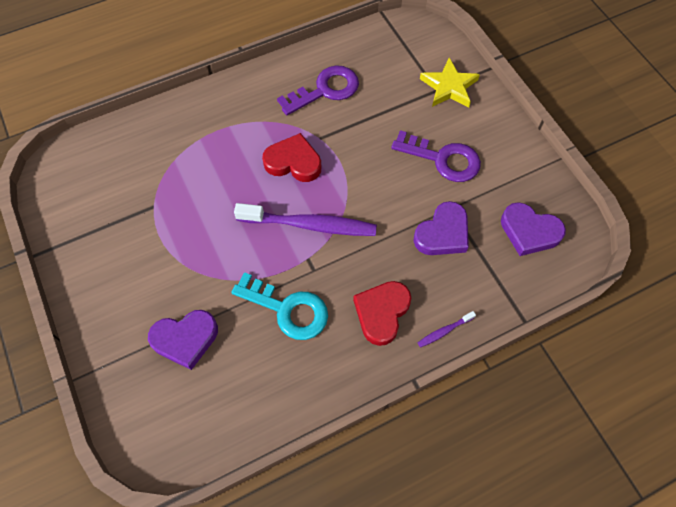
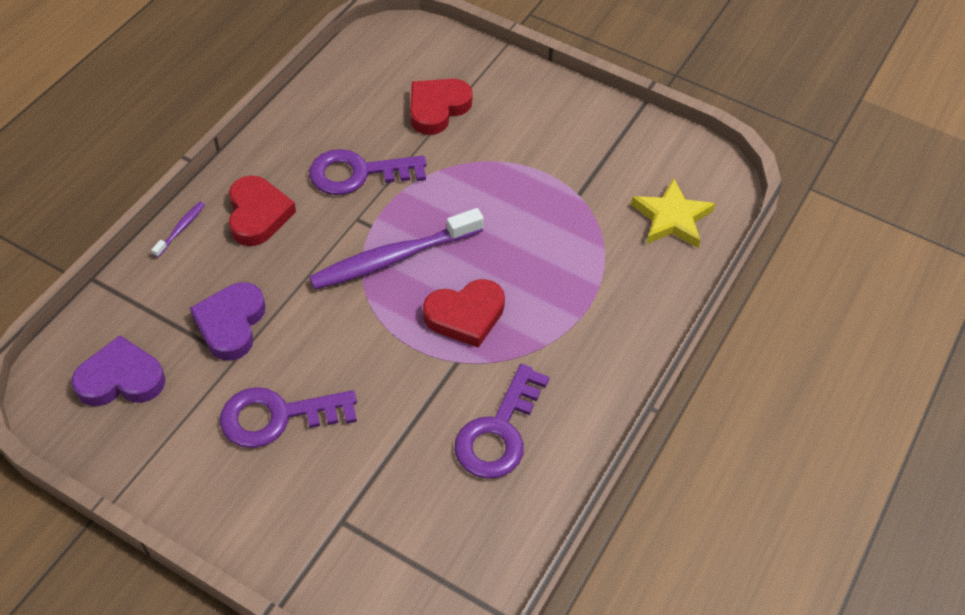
camera: 145 degrees right, 10 degrees down
purple heart [148,310,218,370] -> red heart [410,79,473,135]
turquoise key [231,272,328,340] -> purple key [309,149,427,195]
yellow star [420,58,480,108] -> yellow star moved to [631,178,715,248]

